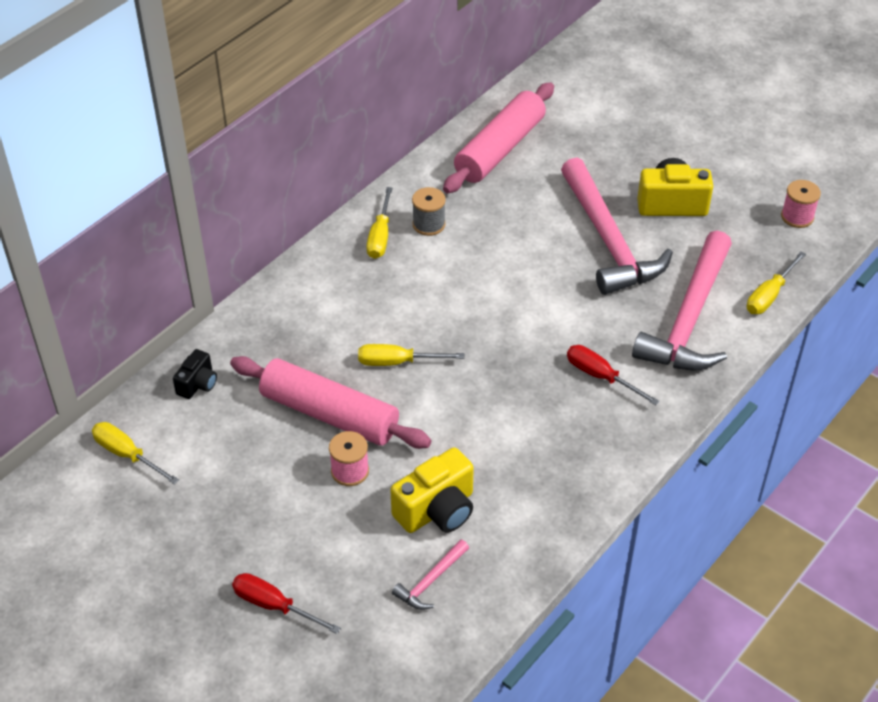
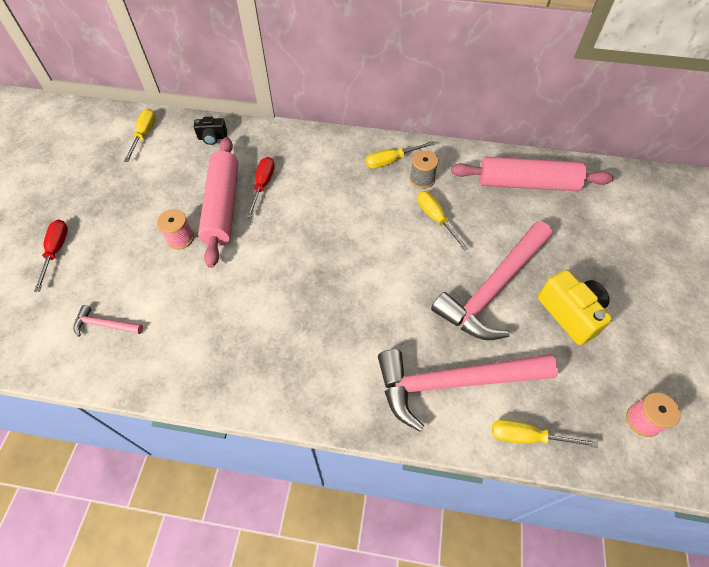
camera: 60 degrees right, 10 degrees up
yellow screwdriver [358,344,464,366] -> yellow screwdriver moved to [417,191,469,251]
yellow camera [390,447,474,533] -> none
red screwdriver [567,345,660,405] -> red screwdriver moved to [246,157,275,218]

